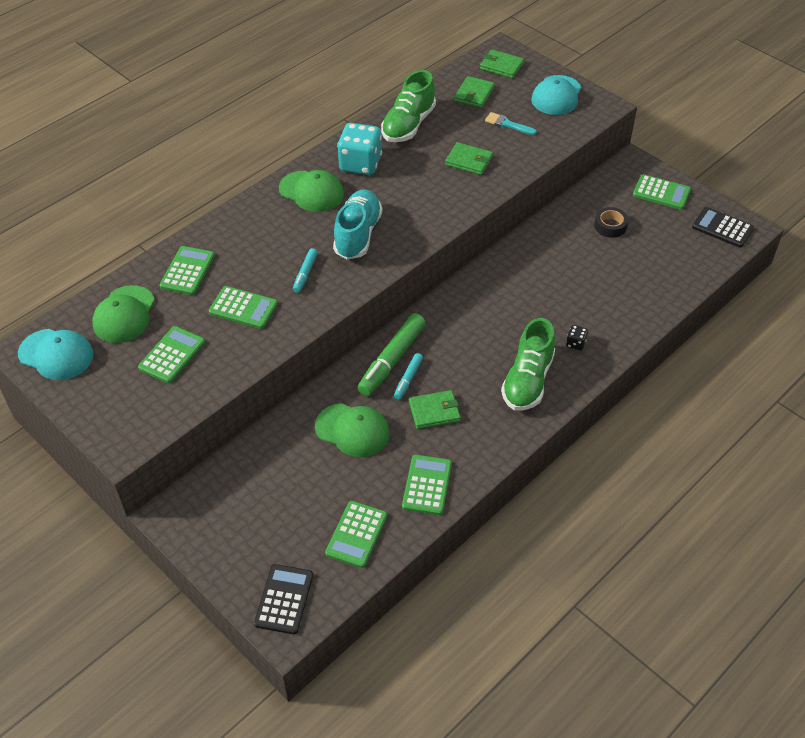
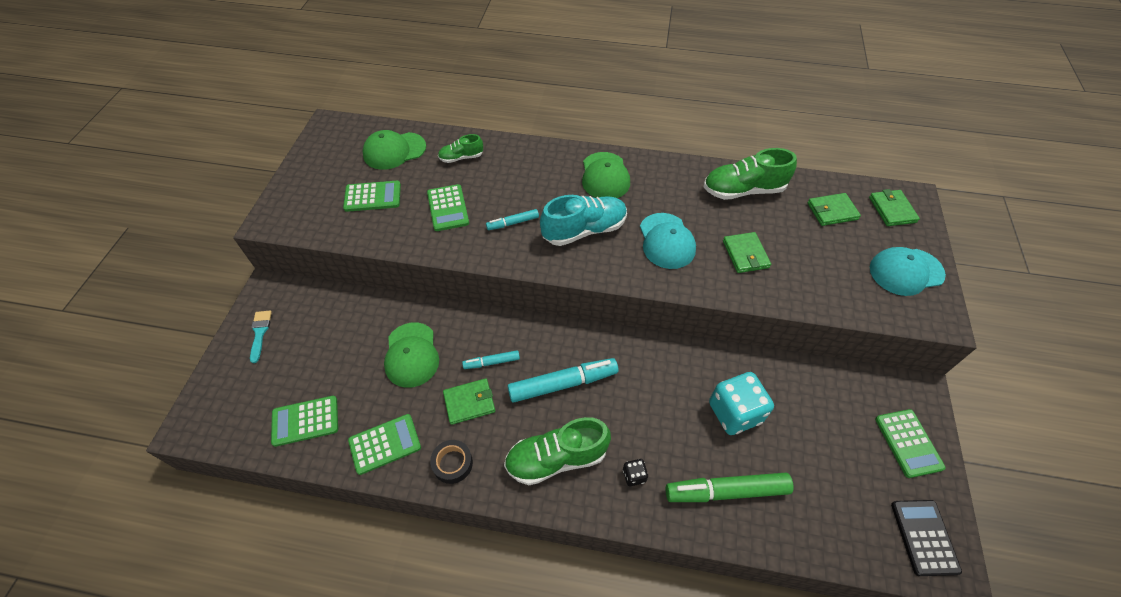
camera: 55 degrees right, 5 degrees up
turquoise cap [18,329,93,380] -> turquoise cap moved to [640,213,696,269]
green calculator [160,246,215,295] -> green shoe [438,134,483,163]
black calculator [254,564,313,634] -> none
turquoise dice [337,123,382,175] -> turquoise dice moved to [709,372,774,435]
green marker [357,313,426,396] -> green marker moved to [665,473,794,502]
green wallet [409,390,461,429] -> green wallet turned 60 degrees counterclockwise [443,378,495,425]
turquoise brush [485,112,537,135] -> turquoise brush moved to [250,311,272,363]
black tape [594,207,628,238] -> black tape moved to [430,440,473,484]
none -> turquoise marker [507,358,618,403]

